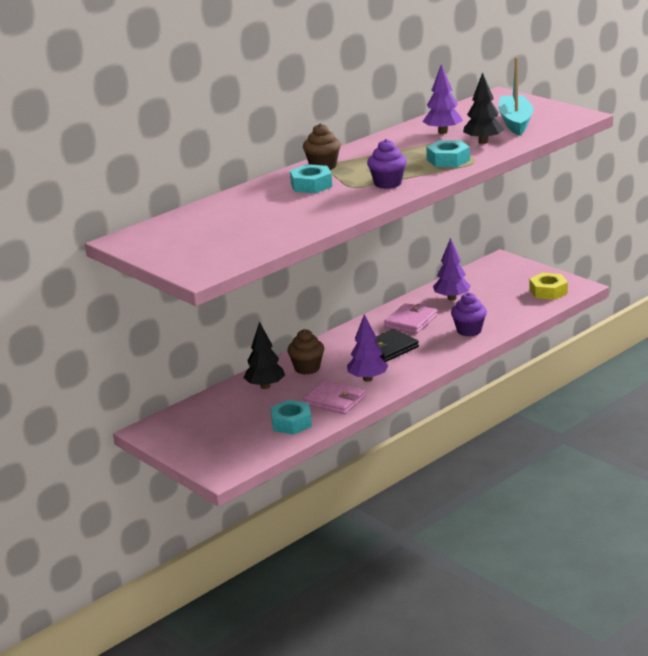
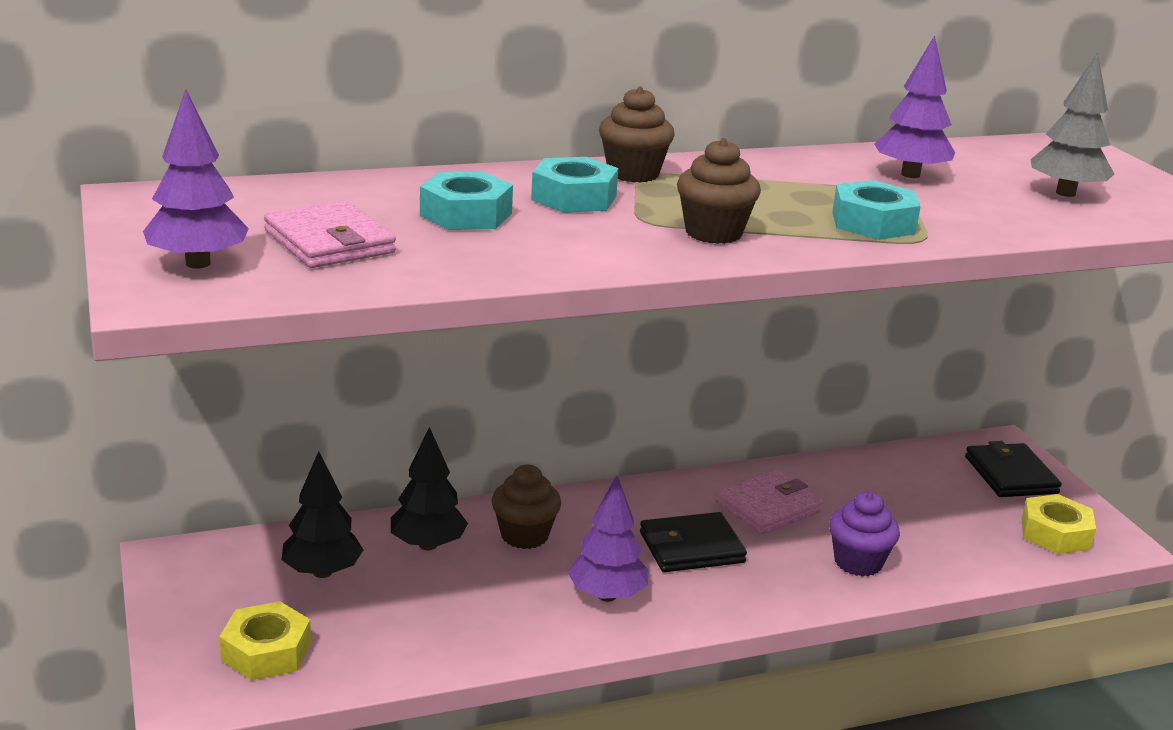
camera: 20 degrees right, 0 degrees up
turquoise nut [270,400,312,435] -> turquoise nut moved to [420,172,513,230]
pink wallet [303,380,366,414] -> pink wallet moved to [264,200,396,268]
purple cupcake [367,139,407,189] -> brown cupcake [677,138,761,244]
purple tree [433,238,471,301] -> purple tree moved to [143,89,249,269]
black tree [463,72,504,144] -> black tree moved to [282,451,363,578]
turquoise boat [498,57,533,136] -> grey tree [1031,52,1114,197]
none -> yellow nut [219,601,311,680]
none -> black wallet [965,441,1062,497]

